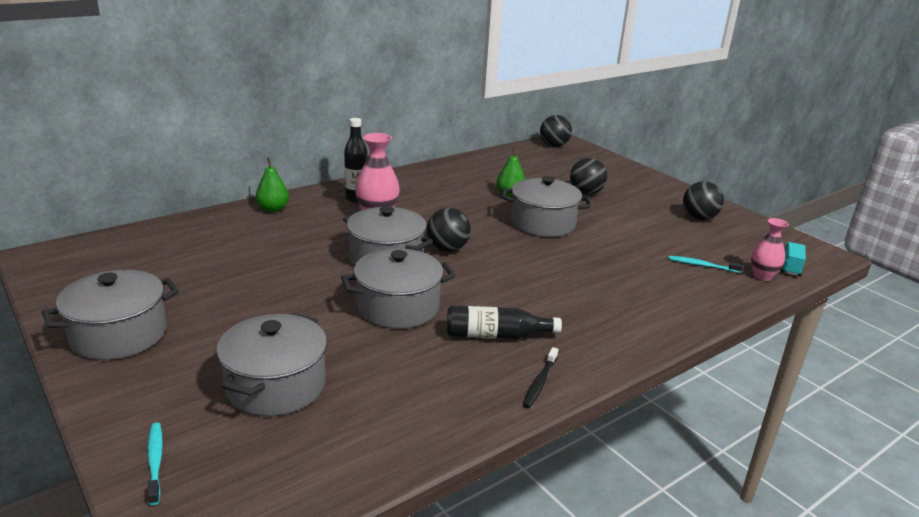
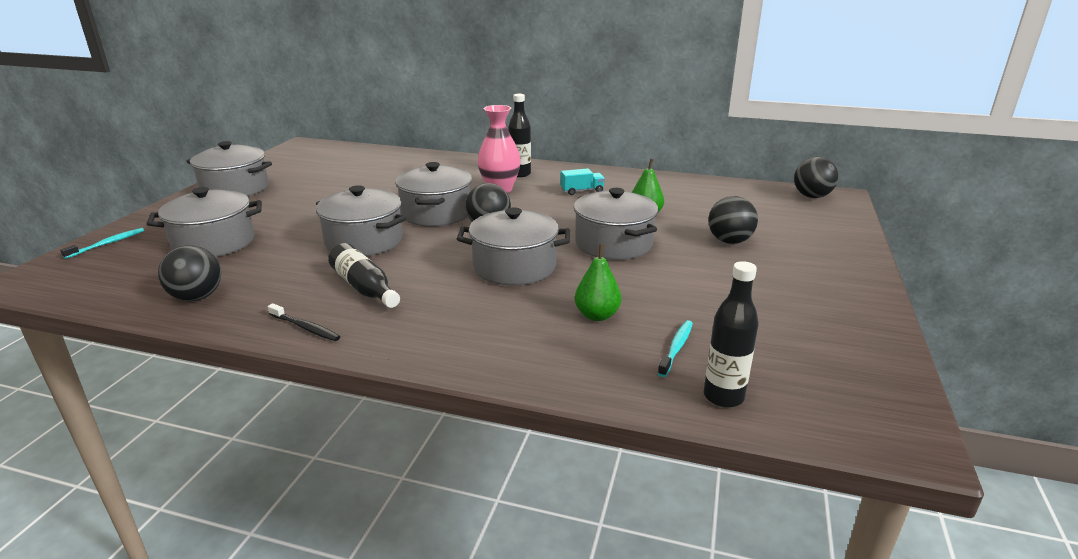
camera: 55 degrees right, 0 degrees up
green pear [255,158,289,212] -> green pear moved to [575,244,621,321]
black toothbrush [523,347,558,408] -> black toothbrush turned 135 degrees counterclockwise [268,303,340,341]
turquoise toothbrush [668,256,743,273] -> turquoise toothbrush turned 45 degrees clockwise [658,320,693,377]
black ball [683,181,724,220] -> black ball moved to [158,245,221,301]
pink vase [751,218,789,281] -> black bottle [704,261,759,408]
turquoise truck [780,242,806,276] -> turquoise truck moved to [561,168,605,195]
none -> grey pot [457,208,570,286]

